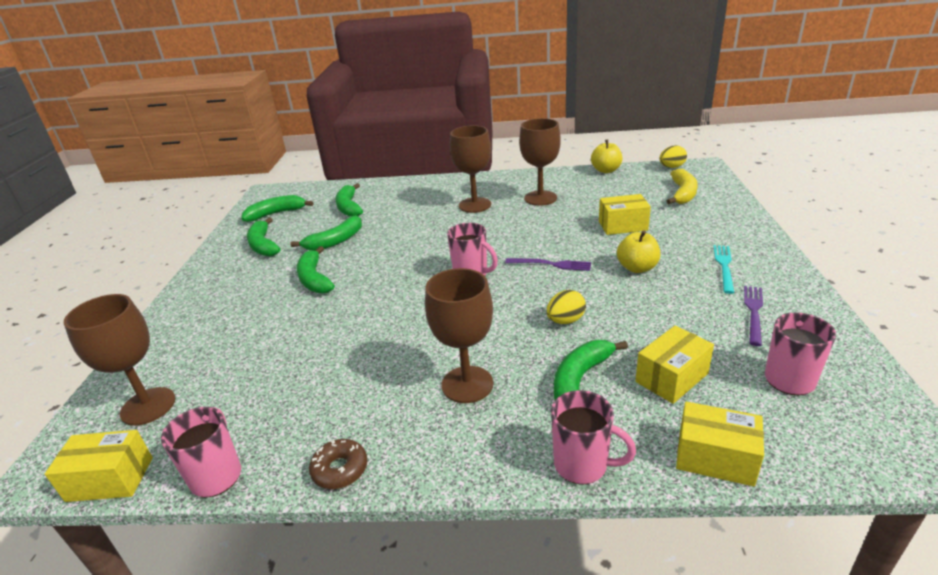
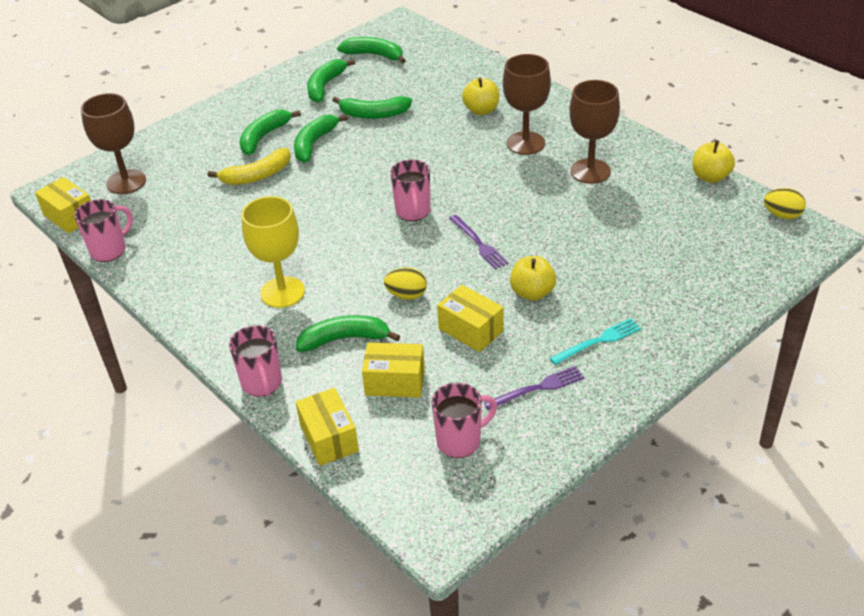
camera: 45 degrees right, 10 degrees up
brown donut [309,439,367,489] -> none
green banana [335,183,363,217] -> green banana moved to [239,109,301,155]
brown goblet [425,268,493,403] -> yellow goblet [241,196,305,308]
yellow box [599,194,651,235] -> yellow box moved to [437,285,504,352]
yellow banana [667,169,698,204] -> yellow banana moved to [208,148,291,185]
none -> yellow apple [462,78,499,115]

